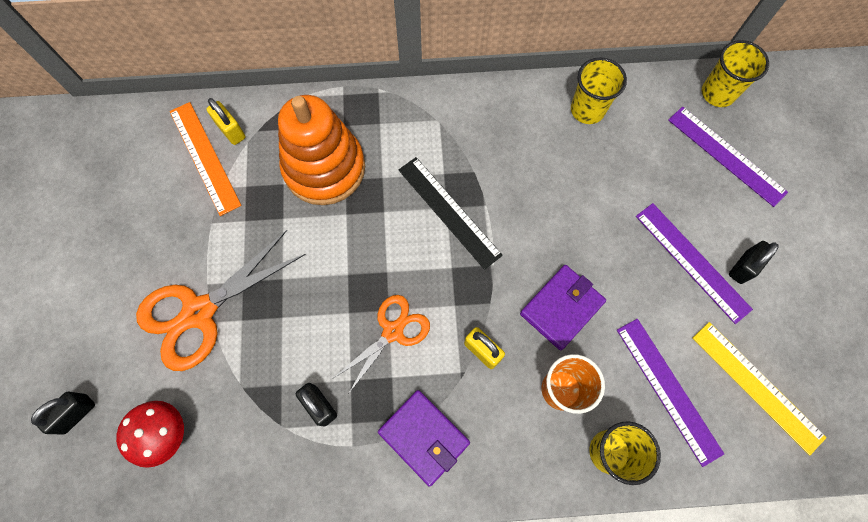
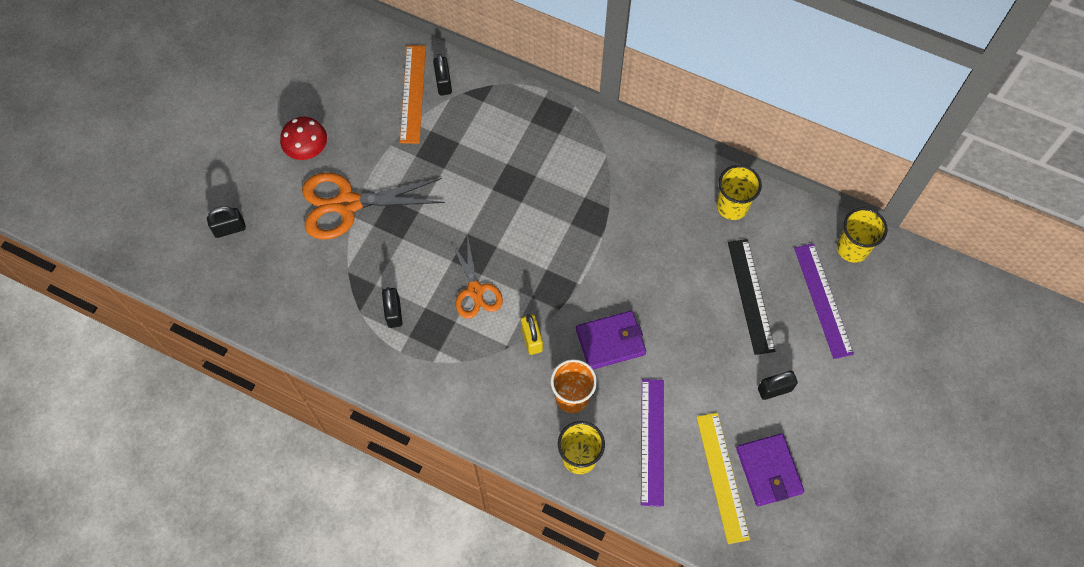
camera: 30 degrees right, 5 degrees down
red mushroom [116,401,184,468] -> red mushroom moved to [280,117,327,160]
yellow padlock [207,98,245,145] -> black padlock [433,54,452,96]
orange stacking toy [278,95,365,205] -> none
orange scissors [332,295,430,393] -> orange scissors turned 90 degrees clockwise [450,235,503,319]
purple wallet [378,390,470,487] -> purple wallet moved to [736,433,804,506]
black ruler [399,157,503,270] -> black ruler moved to [728,239,776,355]
purple ruler [636,203,753,324] -> none

